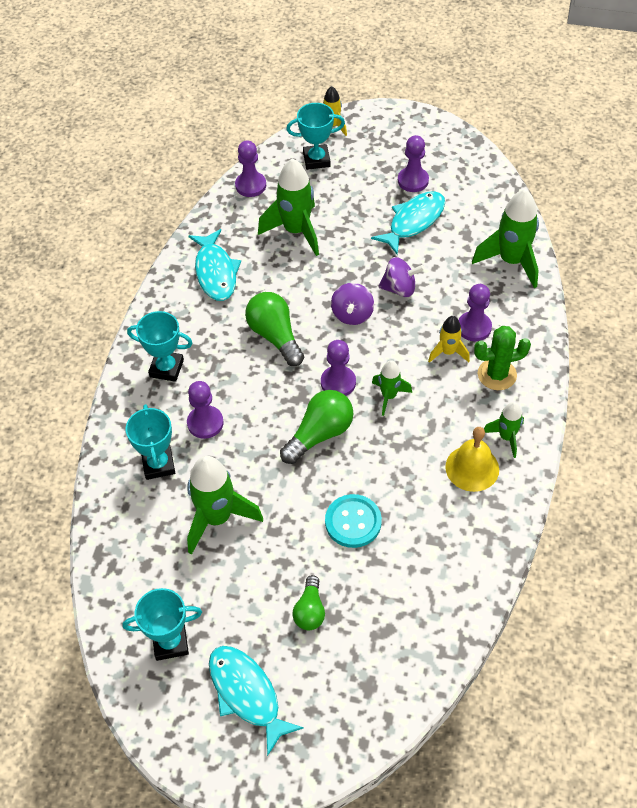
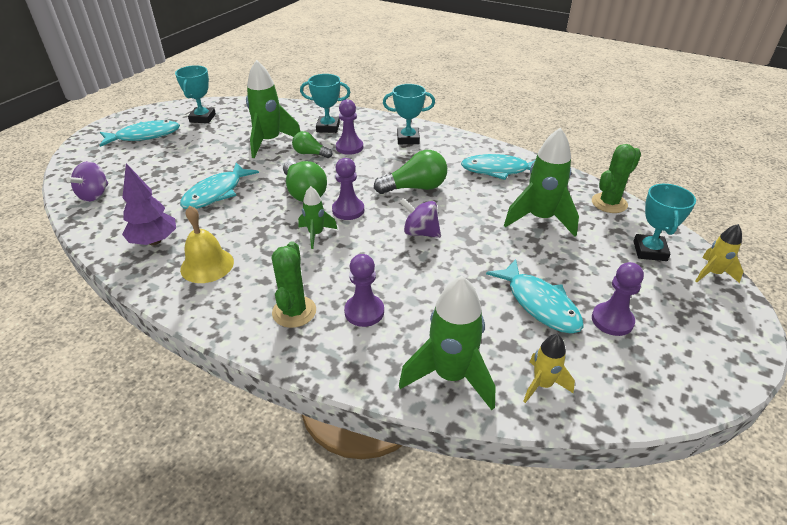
camera: 105 degrees right, 15 degrees down
turquoise trophy [127,311,192,382] -> turquoise trophy turned 60 degrees clockwise [383,84,435,144]
purple pawn [235,140,266,197] -> green cactus [592,144,641,213]
green light bulb [292,575,325,630] -> green light bulb moved to [292,131,332,158]
turquoise button [325,494,382,548] -> turquoise fish [180,163,259,209]
purple spinning top [378,257,425,297] -> purple spinning top moved to [66,161,108,202]
yellow rocket [428,316,470,363] -> yellow rocket moved to [523,334,575,403]
green rocket [484,402,524,458] -> none
none -> purple tree [122,164,176,245]

